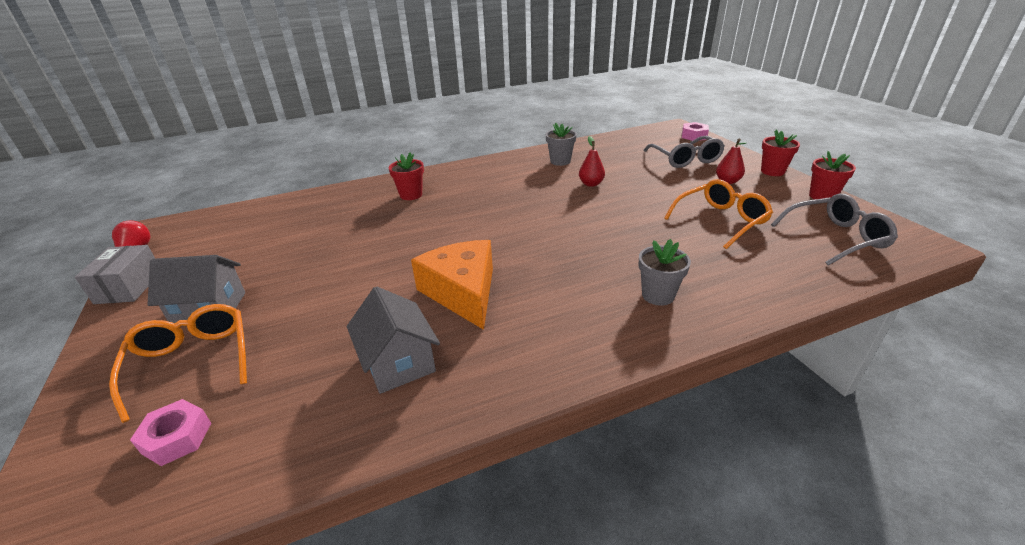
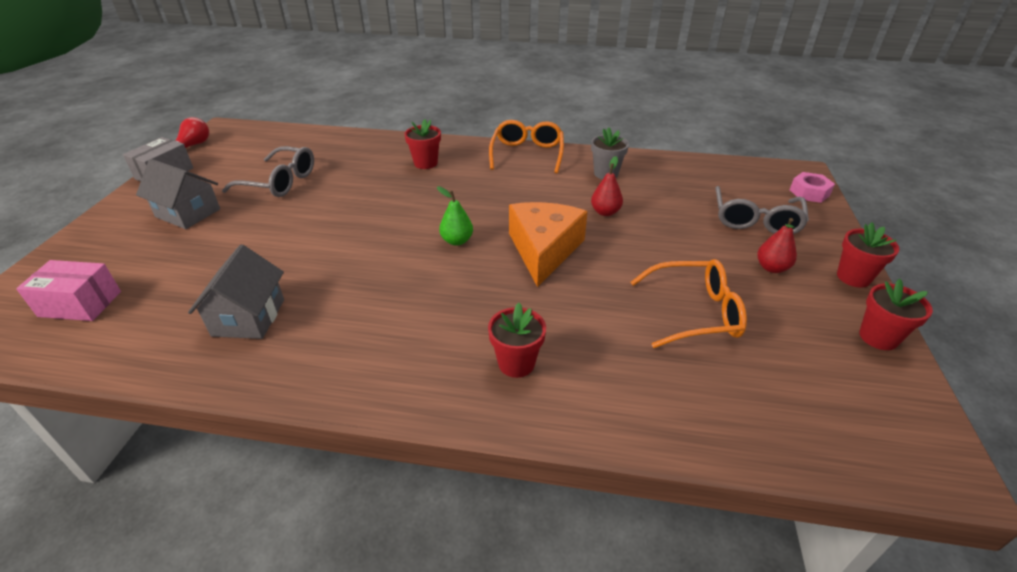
camera: 30 degrees right, 5 degrees up
orange glasses [109,304,247,423] -> orange glasses moved to [489,120,564,173]
pink nut [130,399,211,466] -> pink box [16,260,121,321]
orange cheese [411,240,493,330] -> orange cheese moved to [509,202,588,287]
grey flower pot [638,239,691,306] -> red flower pot [488,303,546,378]
grey glasses [771,194,898,266] -> grey glasses moved to [222,146,314,197]
none -> green pear [437,186,473,246]

